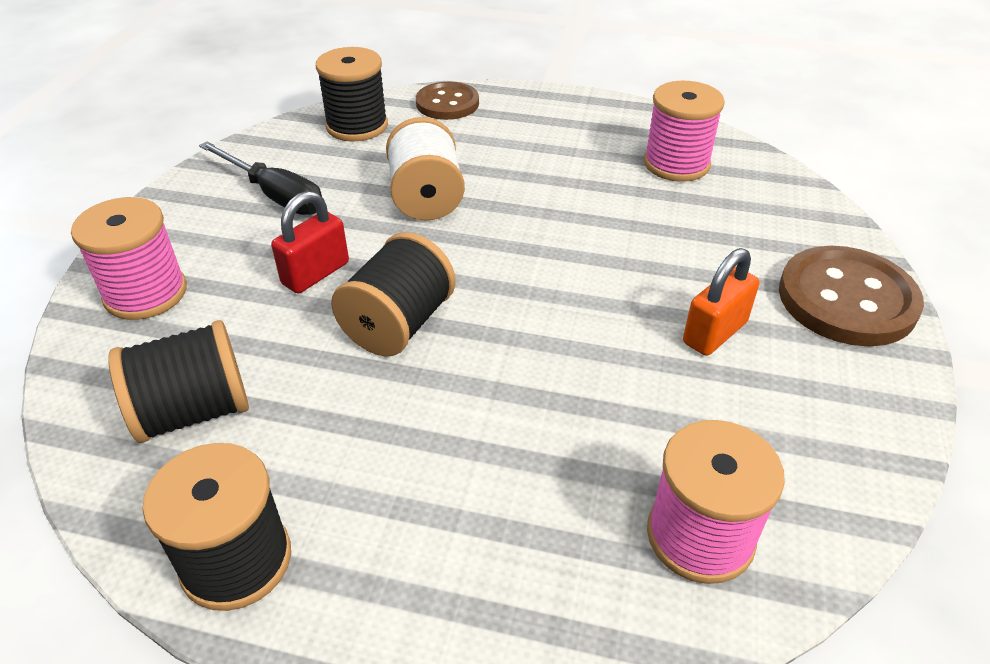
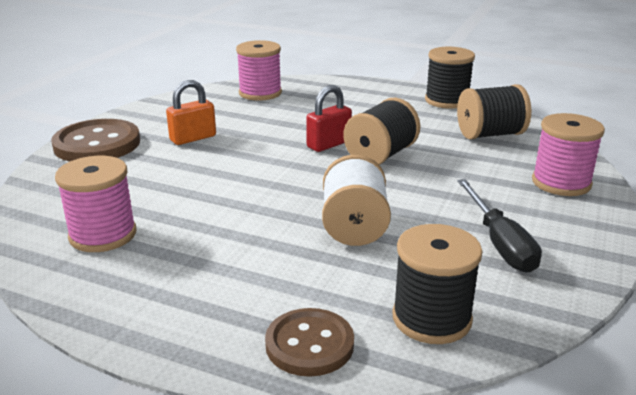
camera: 170 degrees left, 15 degrees down
black screwdriver [199,141,322,215] -> black screwdriver turned 150 degrees counterclockwise [457,179,542,273]
red padlock [271,191,349,294] -> red padlock moved to [306,85,352,152]

